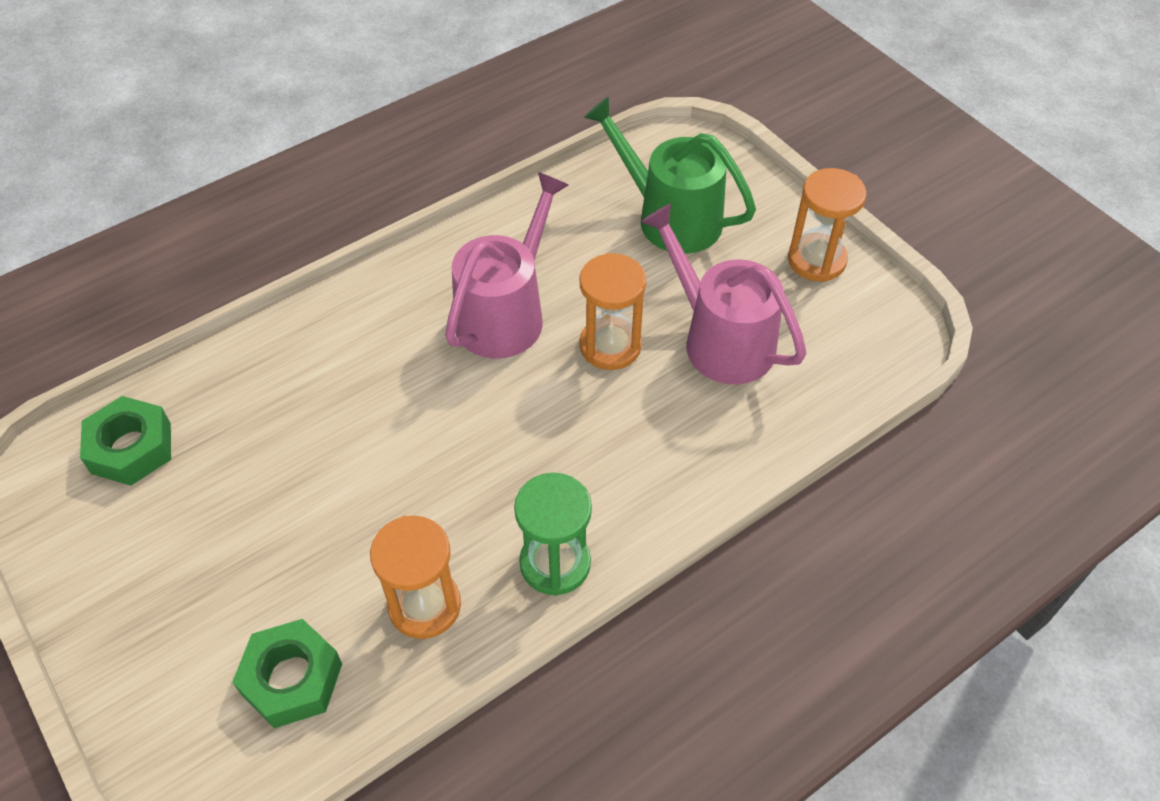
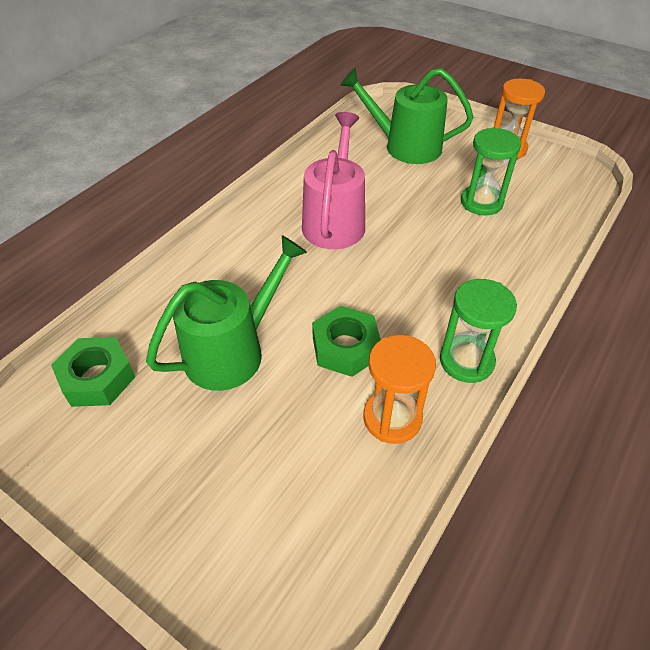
camera: 20 degrees left, 5 degrees down
green nut [232,619,342,728] -> green nut moved to [312,306,381,377]
orange hourglass [580,253,646,370] -> none
pink watering can [641,204,806,384] -> green hourglass [461,127,521,216]
none -> green watering can [146,235,307,391]

